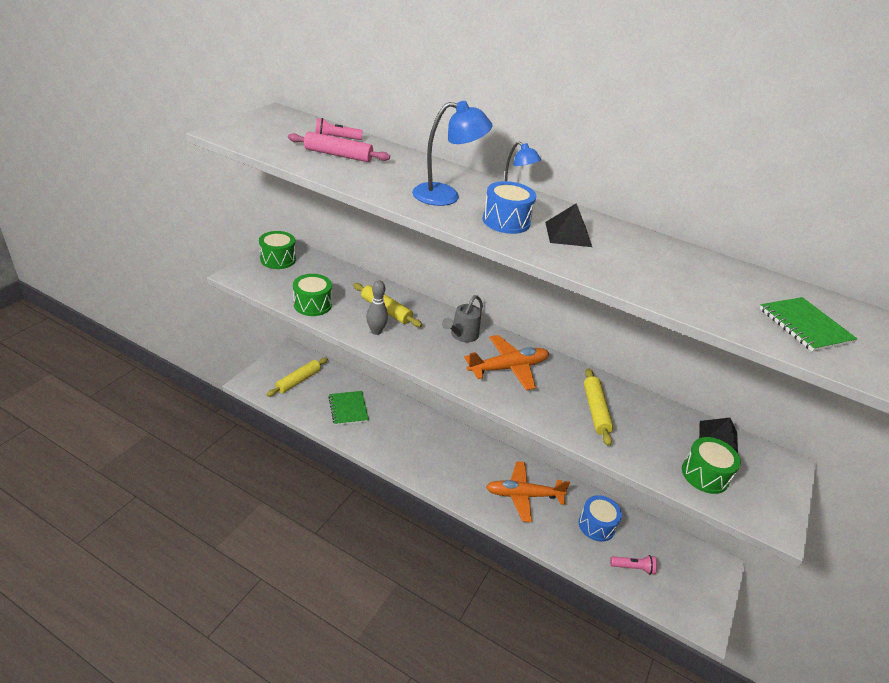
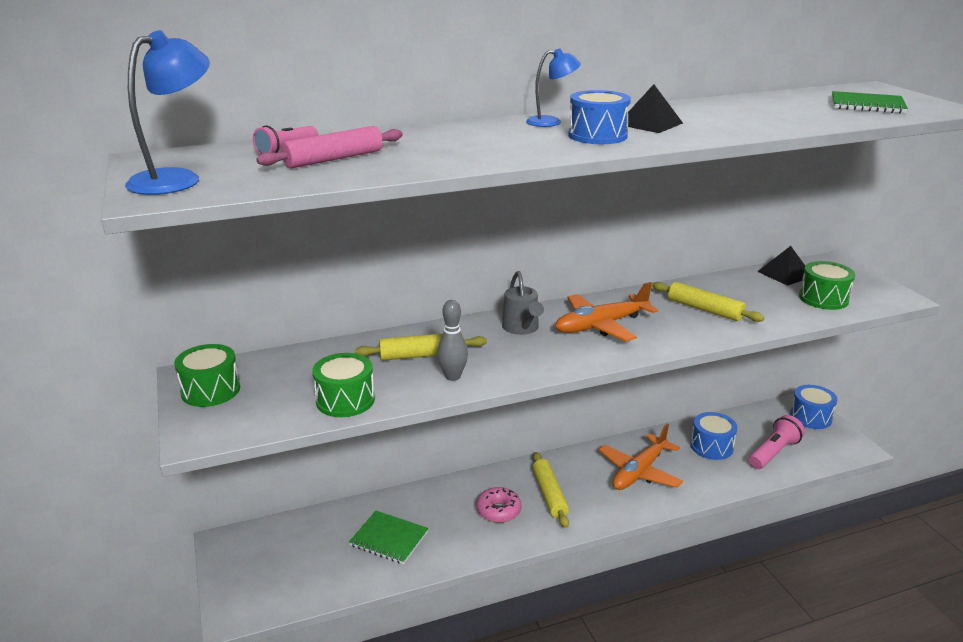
camera: 45 degrees left, 10 degrees down
yellow rolling pin [266,357,328,397] -> yellow rolling pin moved to [533,452,569,528]
blue lamp [412,101,492,206] -> blue lamp moved to [125,30,210,195]
orange plane [464,335,549,390] -> orange plane turned 135 degrees counterclockwise [555,282,658,341]
pink flashlight [610,555,657,575] -> pink flashlight [749,415,805,469], size x1.51
none -> pink donut [476,487,522,523]
none -> blue drum [790,385,837,429]

